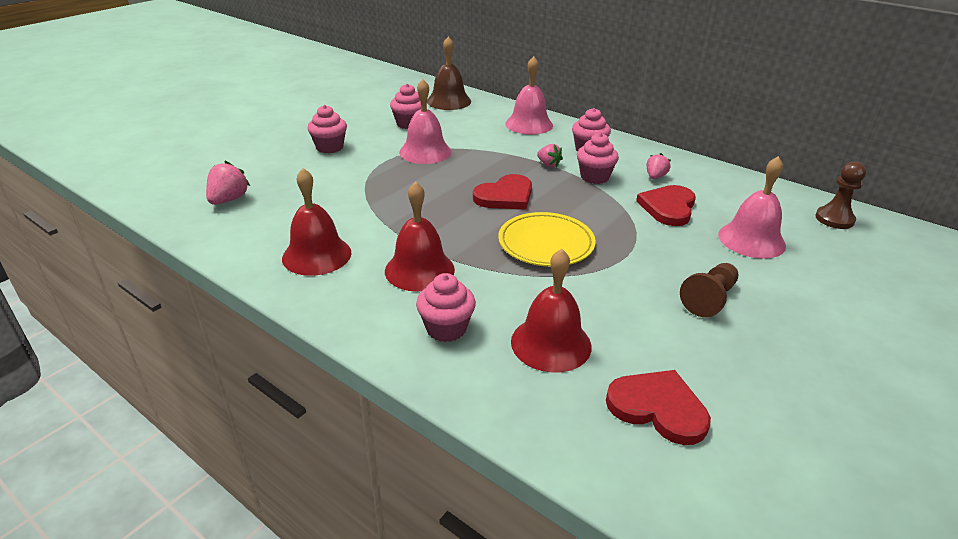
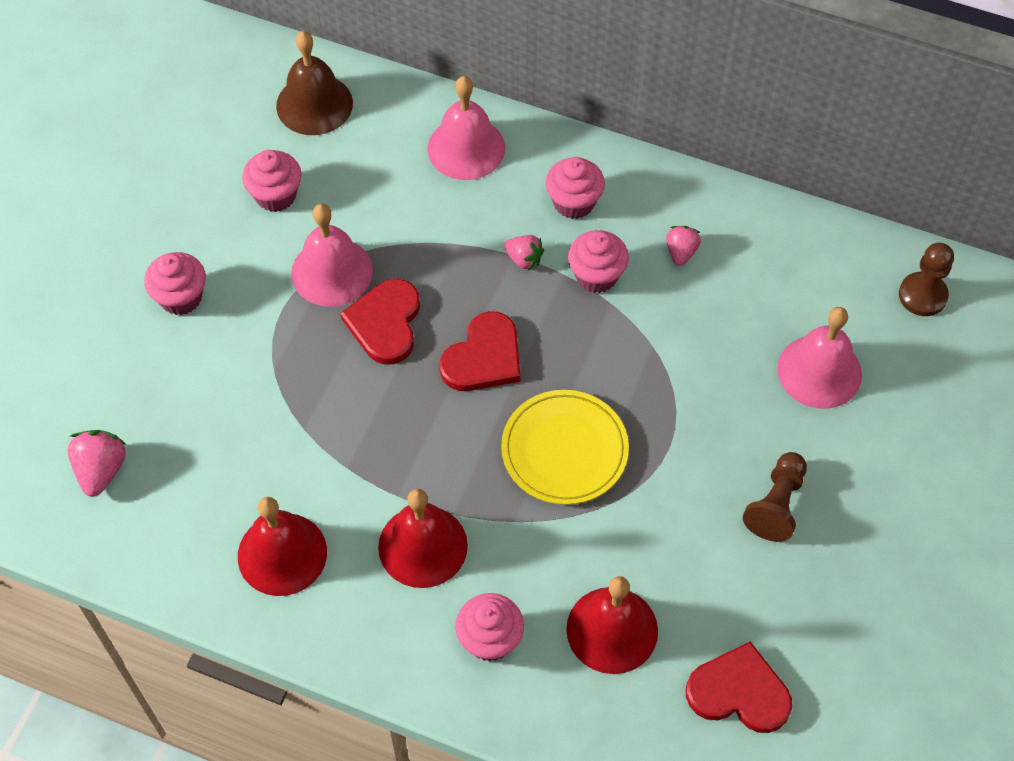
camera: 15 degrees left, 25 degrees up
red heart [636,185,696,226] -> red heart moved to [340,279,420,365]

